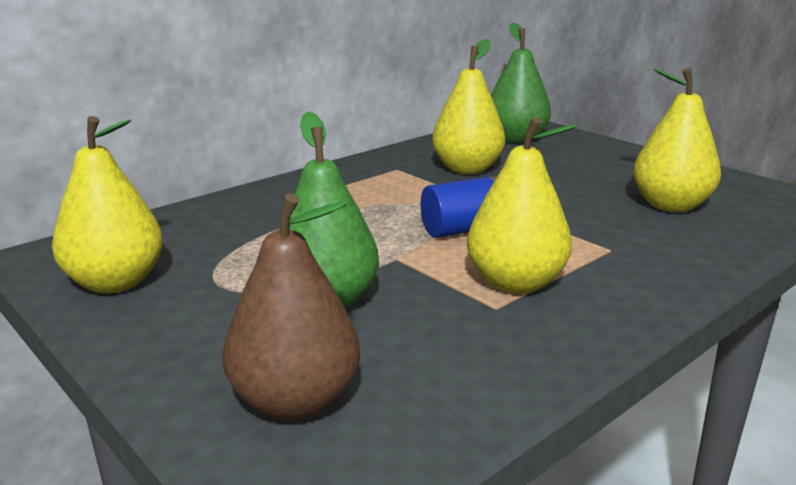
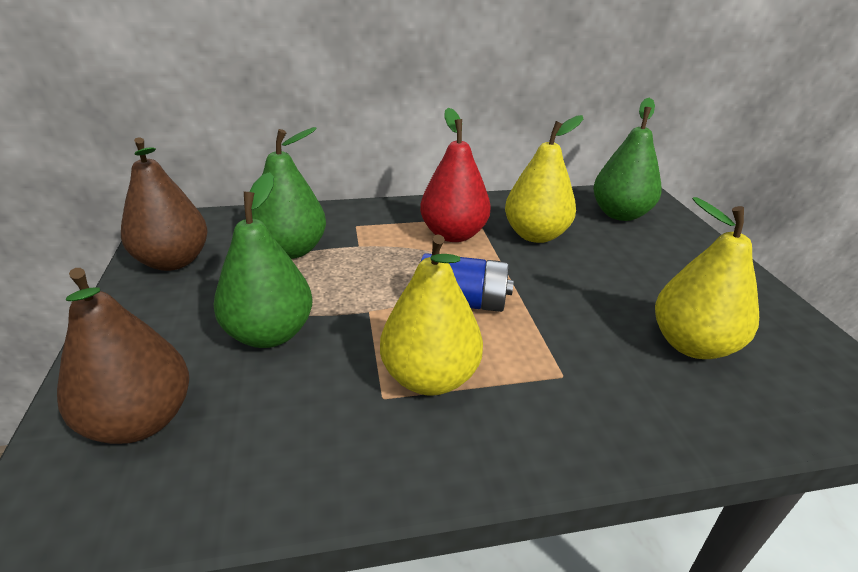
camera: 30 degrees right, 10 degrees up
yellow pear [52,116,163,293] -> brown pear [121,137,208,271]
none -> green pear [252,127,326,259]
none -> red pear [420,108,491,242]

